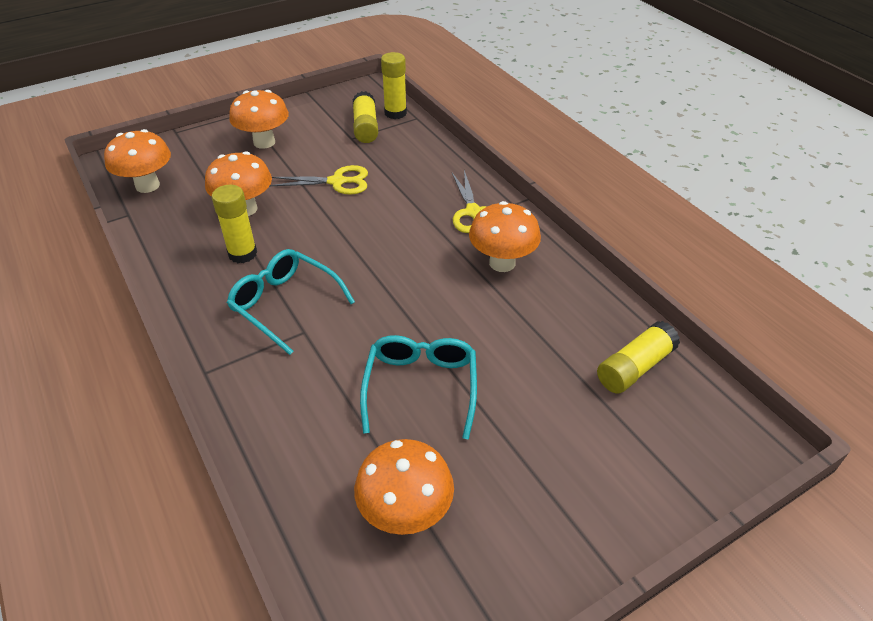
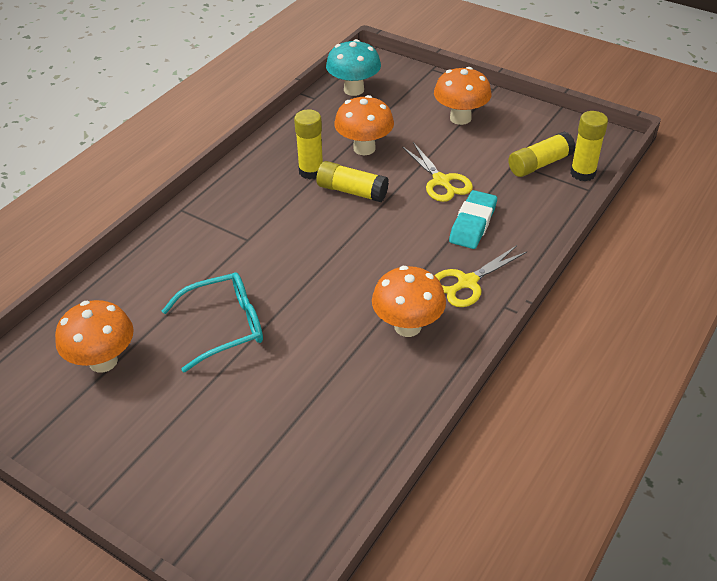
camera: 65 degrees right, 0 degrees up
orange mushroom [104,129,171,193] -> turquoise mushroom [326,39,381,96]
turquoise glasses [227,249,355,355] -> none
yellow glue stick [597,321,680,393] -> yellow glue stick moved to [316,161,389,202]
none -> turquoise eraser [449,190,497,249]

